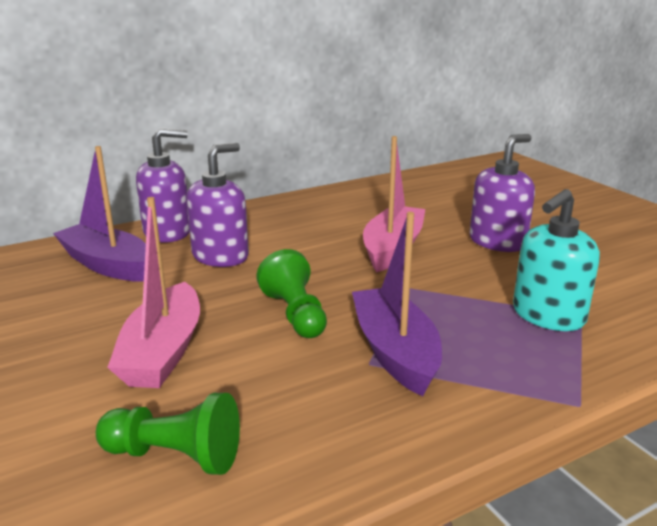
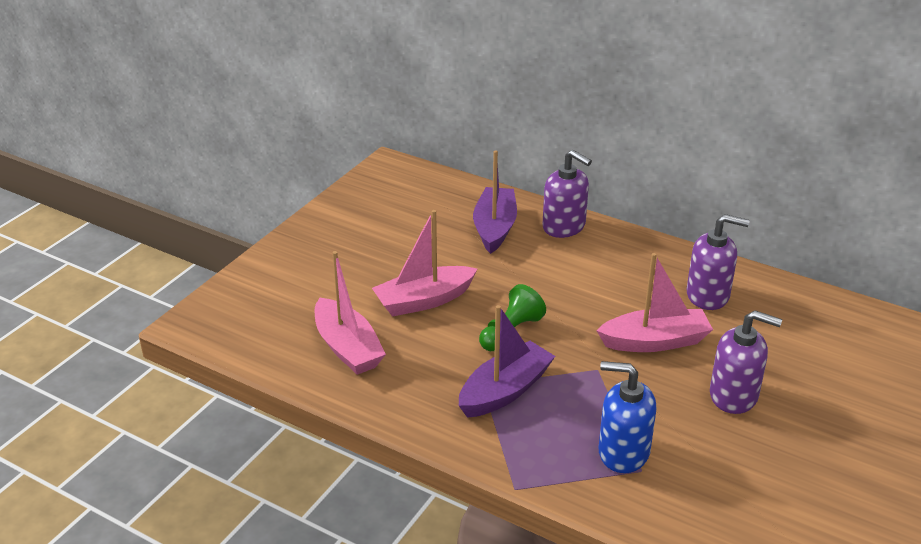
camera: 60 degrees right, 10 degrees up
green pawn [96,393,240,475] -> pink boat [314,251,386,375]
purple soap dispenser [186,143,249,267] -> purple soap dispenser moved to [686,214,750,310]
turquoise soap dispenser [513,189,600,331] -> blue soap dispenser [598,361,656,473]

